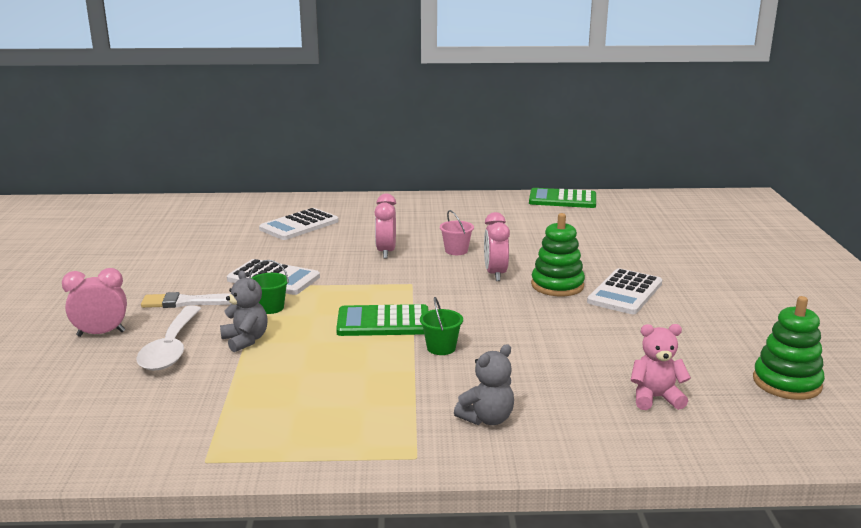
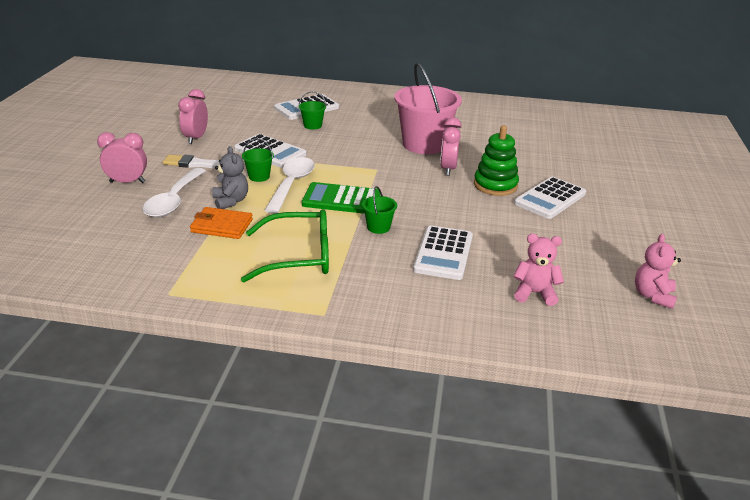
camera: 10 degrees right, 10 degrees up
pink clock [374,194,396,259] -> pink clock moved to [178,89,208,144]
pink bucket [440,210,474,255] -> pink bucket [394,63,462,154], size x2.30
grey teddy bear [454,344,514,425] -> none
green calculator [529,188,596,208] -> none
green stacking toy [753,296,825,400] -> pink teddy bear [635,234,681,309]
none -> orange wallet [190,207,253,239]
none -> green glasses [241,209,329,282]
none -> white spoon [264,157,315,214]
none -> green bucket [299,91,327,130]
none -> white calculator [413,225,473,280]

